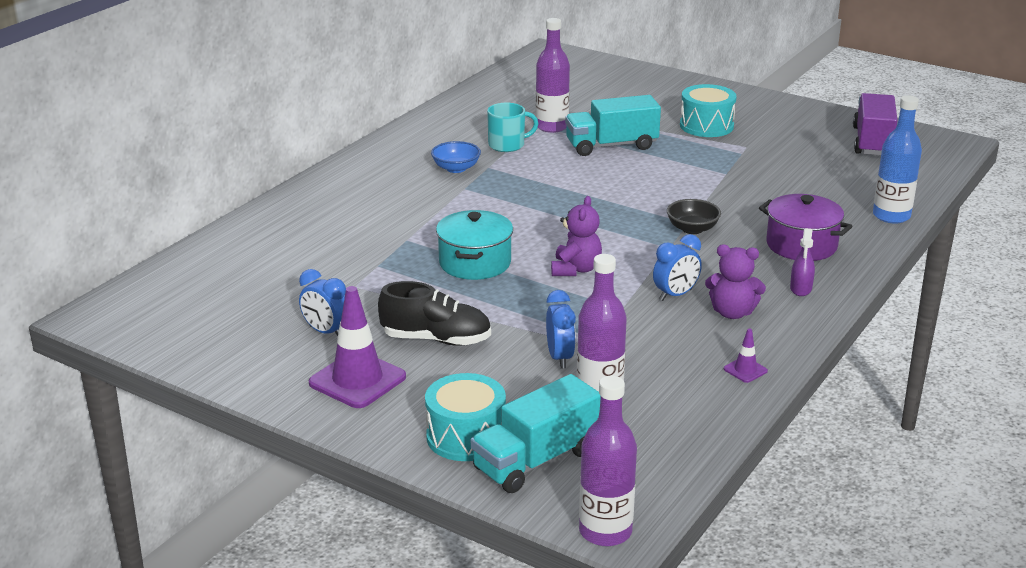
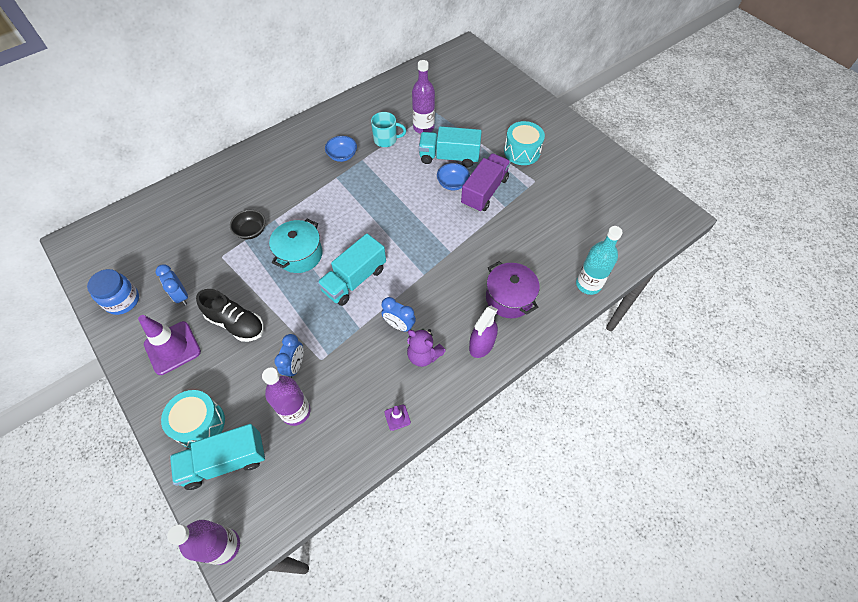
camera: 20 degrees right, 30 degrees up
purple teddy bear [551,196,602,276] -> turquoise truck [317,233,386,306]
blue clock [653,234,702,301] -> blue clock turned 45 degrees clockwise [382,297,416,332]
black bowl [667,199,721,234] -> black bowl moved to [230,210,265,239]
purple spray bottle [790,228,815,296] -> purple spray bottle [469,306,498,358], size x1.51
purple truck [853,93,898,155] -> purple truck moved to [461,153,511,212]
blue bottle [873,95,922,224] -> turquoise bottle [576,226,623,295]
none -> blue jar [87,269,139,315]
none -> blue bowl [437,163,470,190]

